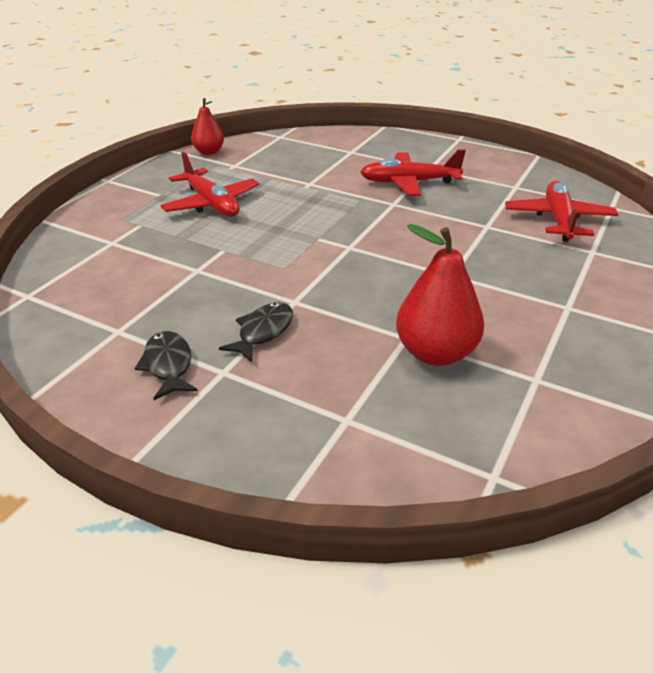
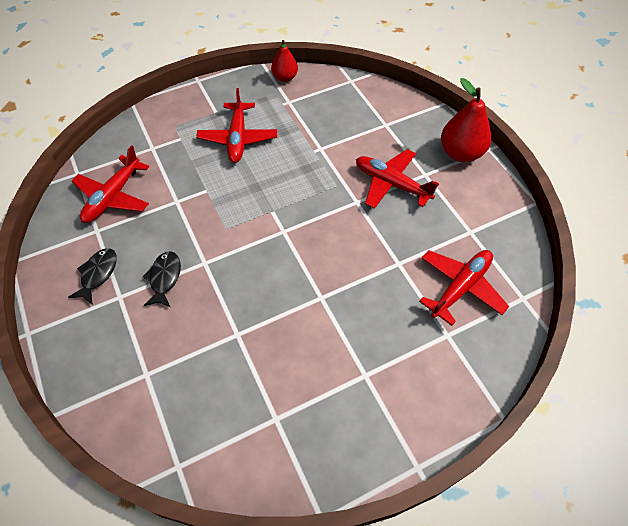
camera: 35 degrees right, 20 degrees up
black fish [219,302,293,362] -> black fish turned 60 degrees counterclockwise [143,251,181,308]
red pear [396,224,484,366] -> red pear moved to [441,78,491,162]
none -> red plane [72,145,149,223]

